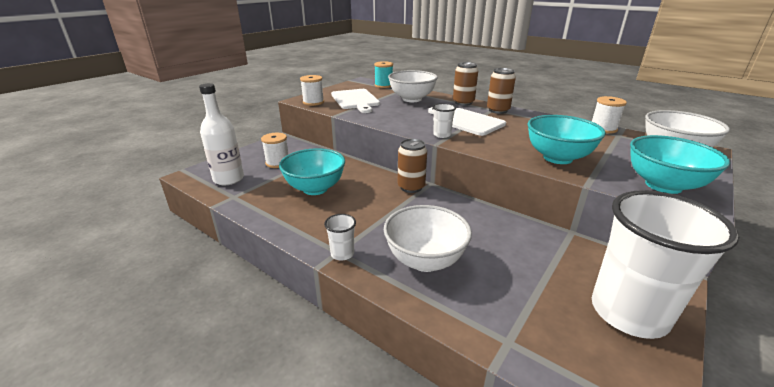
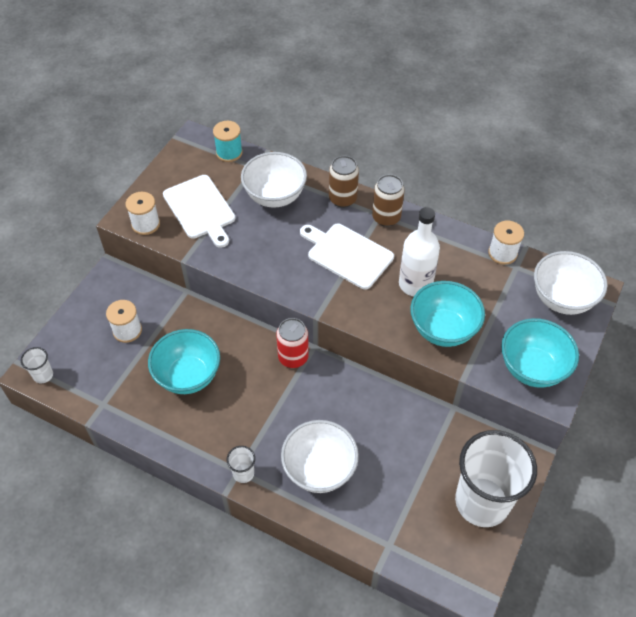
camera: 10 degrees left, 25 degrees up
white bottle [199,83,244,185] -> white bottle moved to [399,207,440,296]
brown can [398,139,427,193] -> red can [276,318,309,368]
white cup [433,103,456,138] -> white cup moved to [21,347,53,383]

